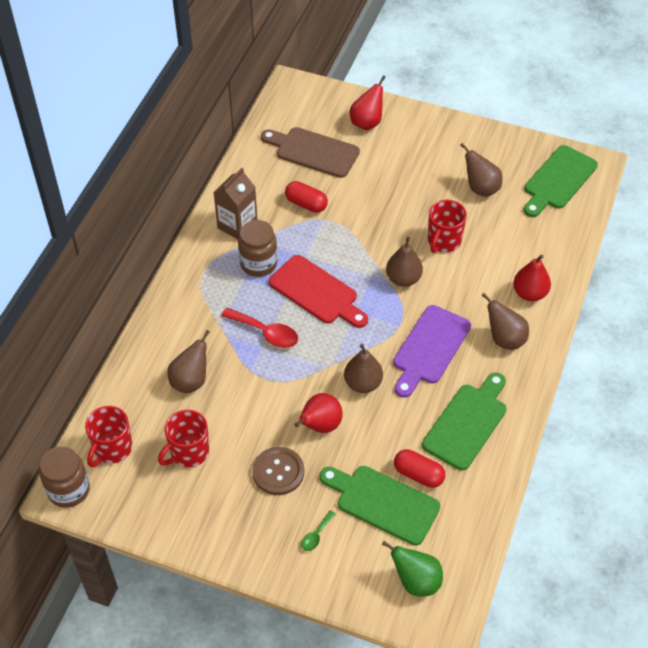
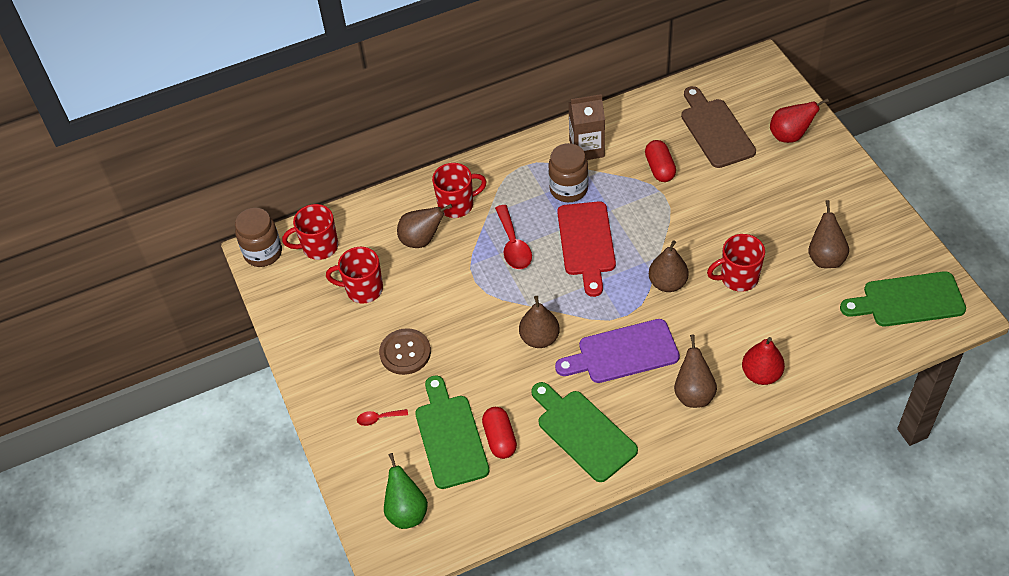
camera: 50 degrees right, 0 degrees up
red pear [294,393,343,433] -> none
green spoon [301,510,335,551] -> red spoon [357,409,408,426]
green cutting board [422,372,506,470] -> green cutting board turned 120 degrees counterclockwise [531,382,638,482]
none -> red mug [432,163,487,218]

